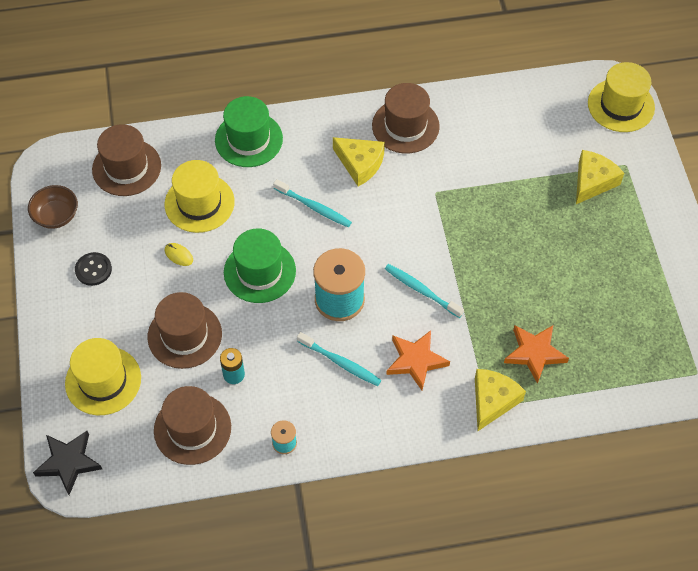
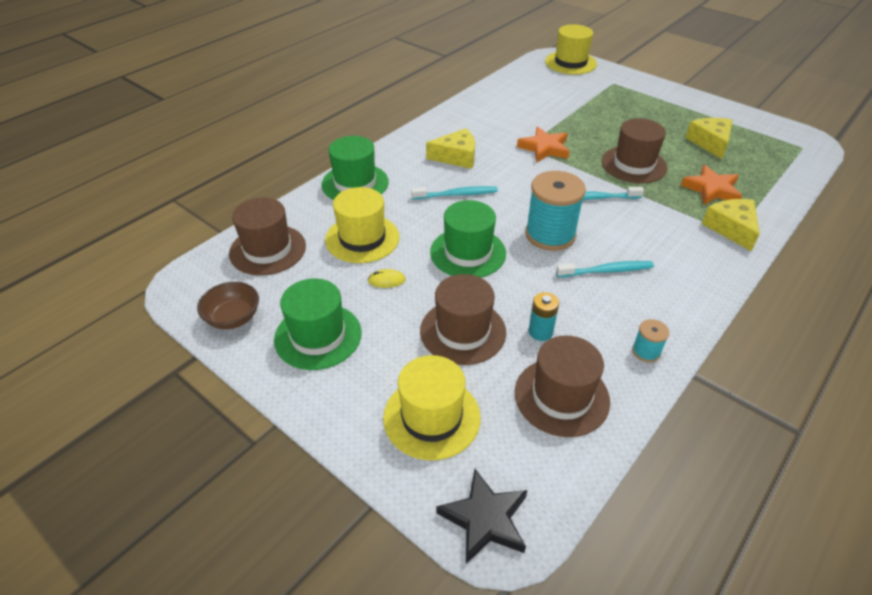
camera: 40 degrees left, 15 degrees down
black button [75,252,112,286] -> green hat [274,278,362,370]
brown hat [372,83,440,153] -> brown hat moved to [601,118,668,183]
orange star [386,330,450,390] -> orange star moved to [517,126,569,162]
yellow cheese [576,150,624,204] -> yellow cheese moved to [685,118,733,159]

